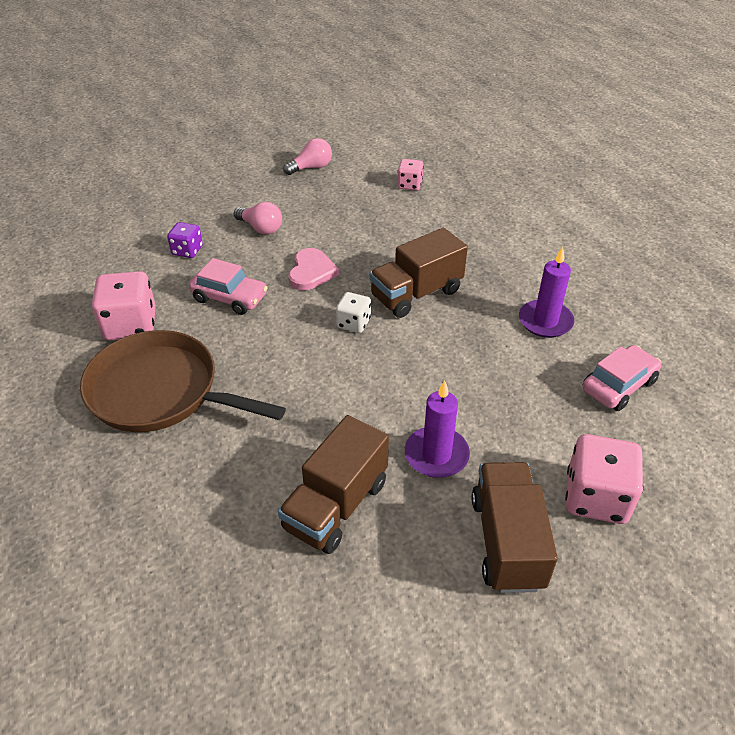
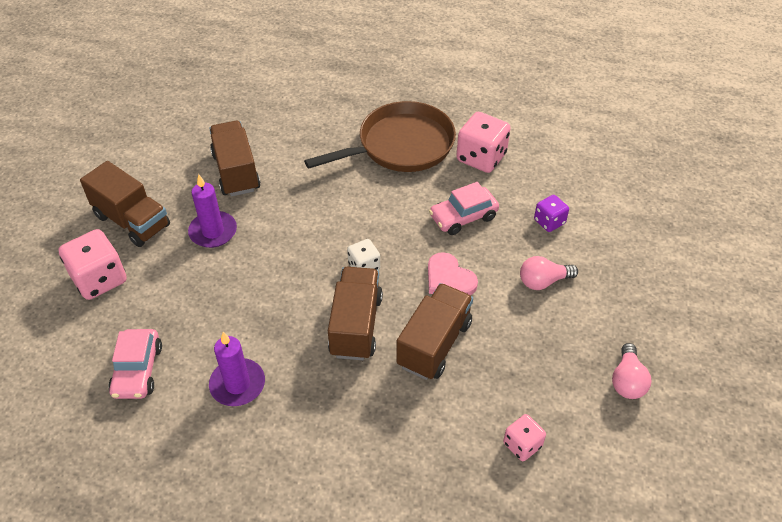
camera: 130 degrees right, 5 degrees up
none -> brown truck [396,283,473,380]

